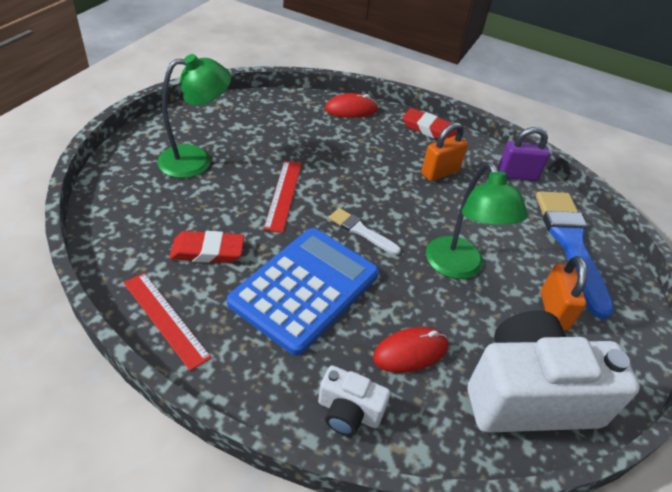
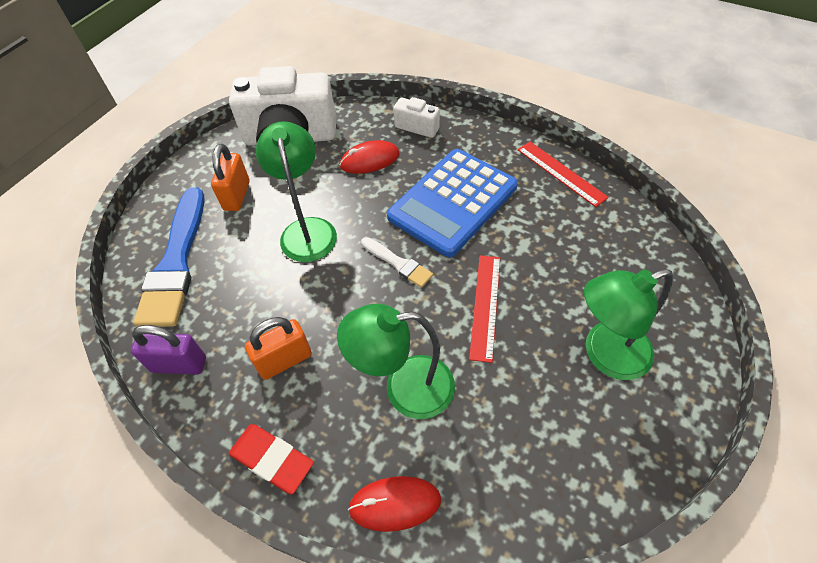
camera: 170 degrees left, 10 degrees up
red eraser [169,231,245,263] -> none
none -> green lamp [337,304,455,419]

